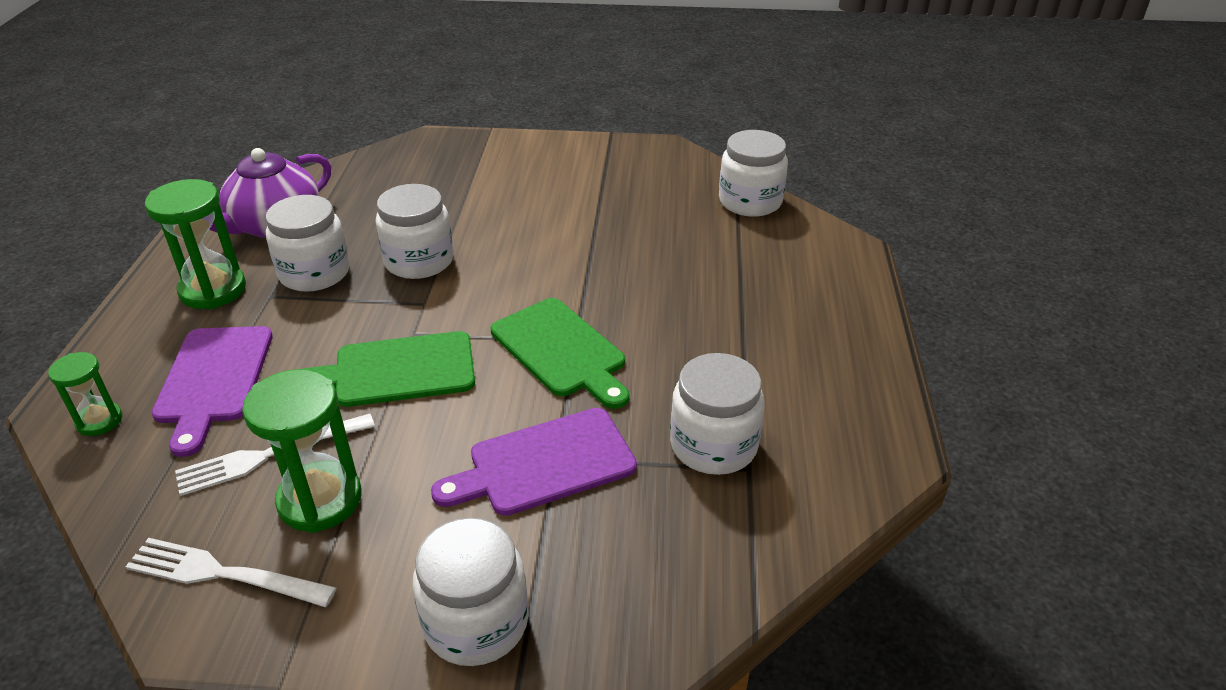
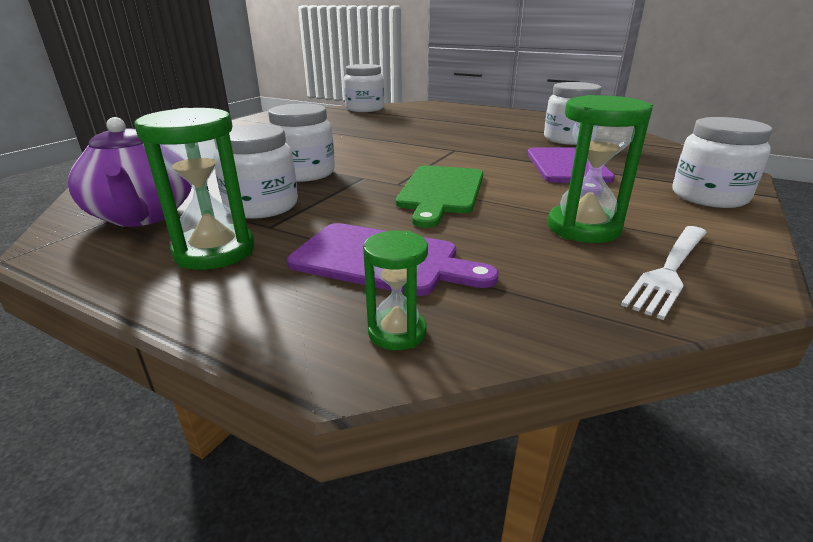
camera: 65 degrees left, 10 degrees down
white fork [175,414,375,496] -> none
green cutting board [491,298,629,409] -> none

